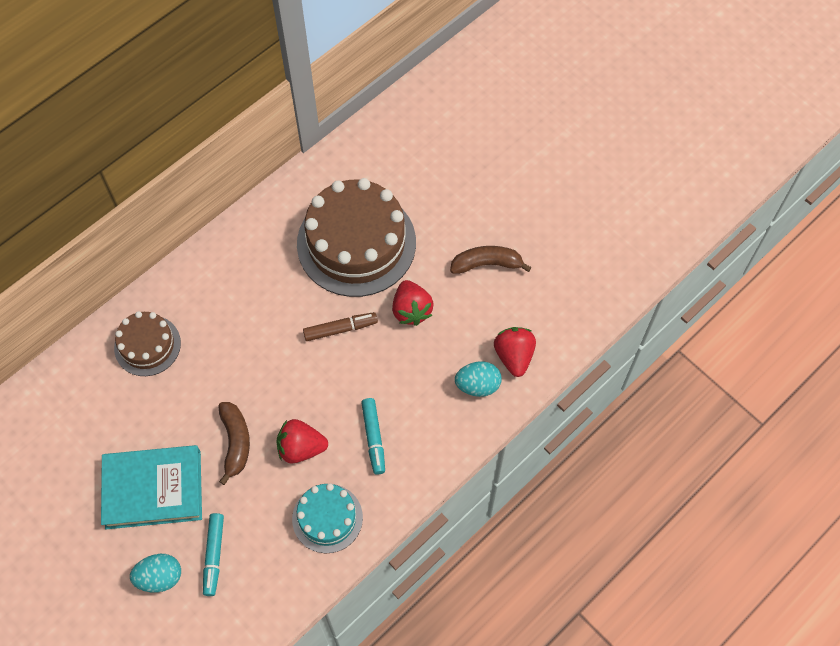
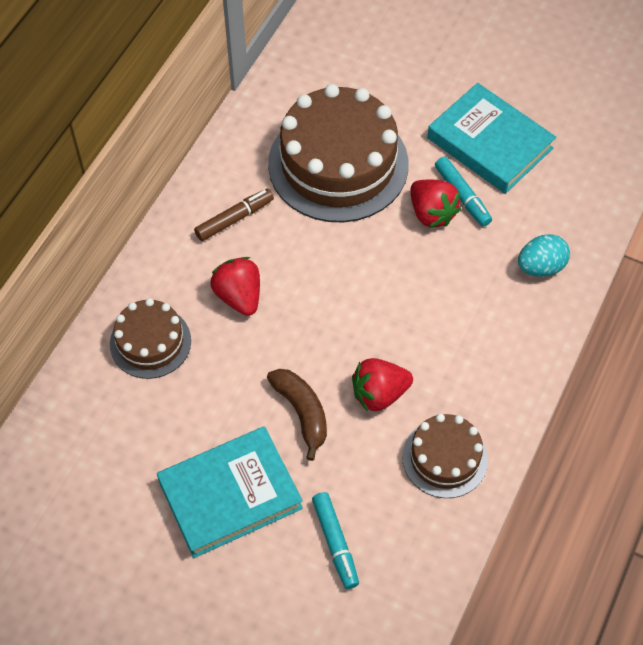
camera: 20 degrees left, 5 degrees down
turquoise egg [130,554,181,592] -> none
turquoise cake [292,483,363,553] -> brown cake [402,414,488,498]
brown marker [303,312,378,341] -> brown marker moved to [194,189,274,241]
turquoise marker [361,398,385,475] -> turquoise marker moved to [435,157,492,227]
brown banana [450,246,532,274] -> turquoise book [427,83,556,194]
red strawberry [494,327,536,377] -> red strawberry moved to [210,257,260,316]

